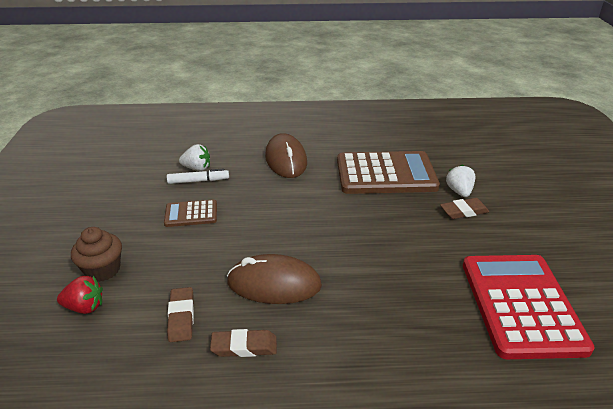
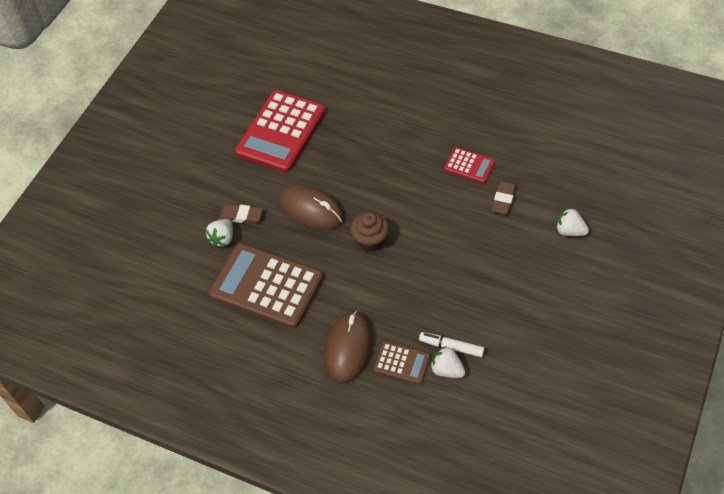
camera: 150 degrees left, 20 degrees up
red strawberry [57,276,103,314] -> white strawberry [556,208,589,236]
brown cupcake [71,227,122,282] -> brown cupcake moved to [350,212,389,251]
brown calculator [164,199,217,227] -> brown calculator moved to [373,341,430,384]
brown eraser [210,329,277,357] -> red calculator [444,147,495,183]
brown mouse [227,254,322,304] -> brown mouse moved to [280,184,344,230]

